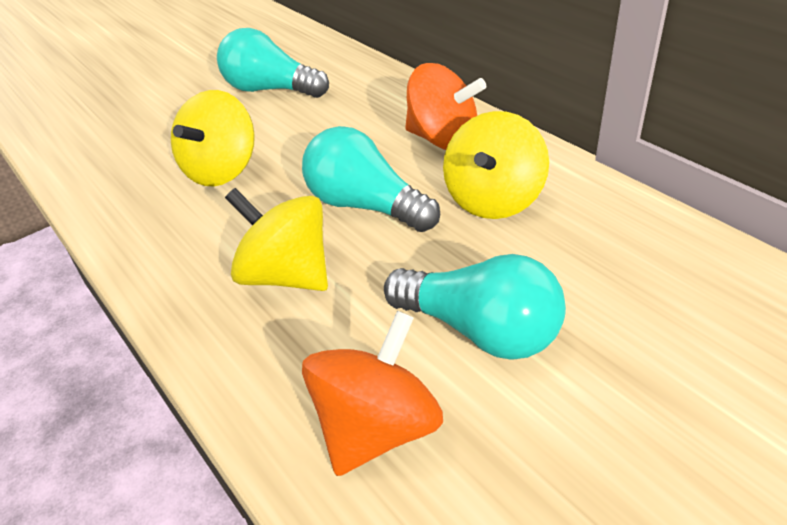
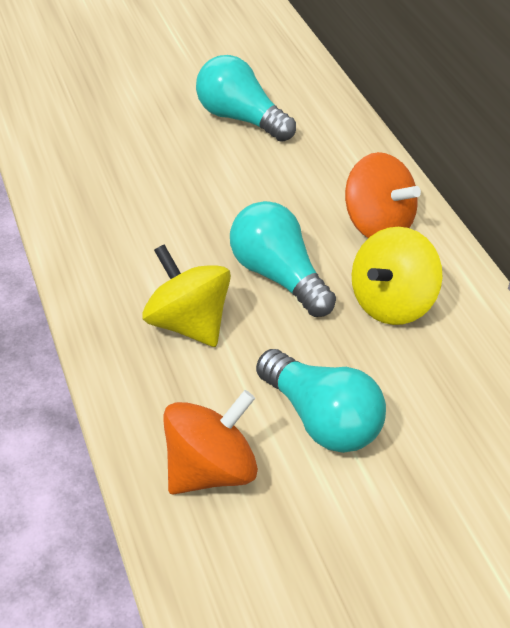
camera: 15 degrees right, 5 degrees up
yellow spinning top [171,90,255,187] -> none

